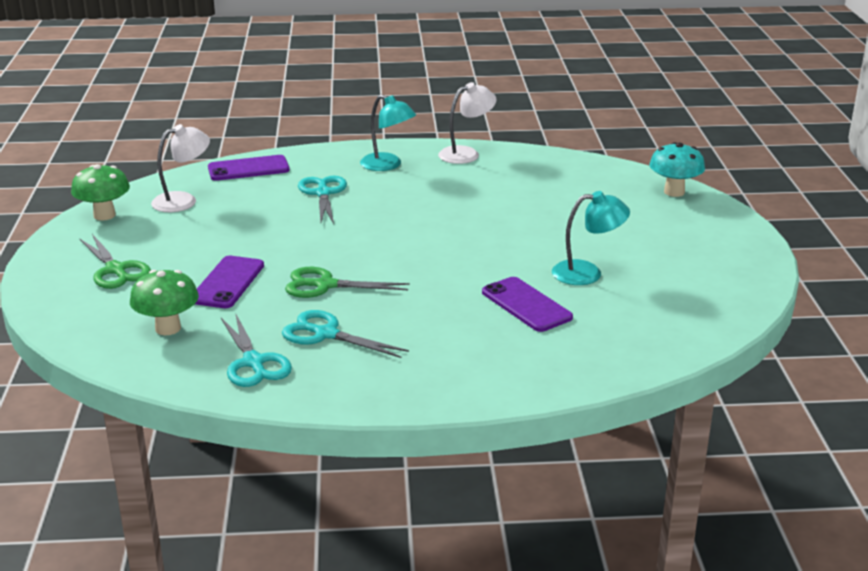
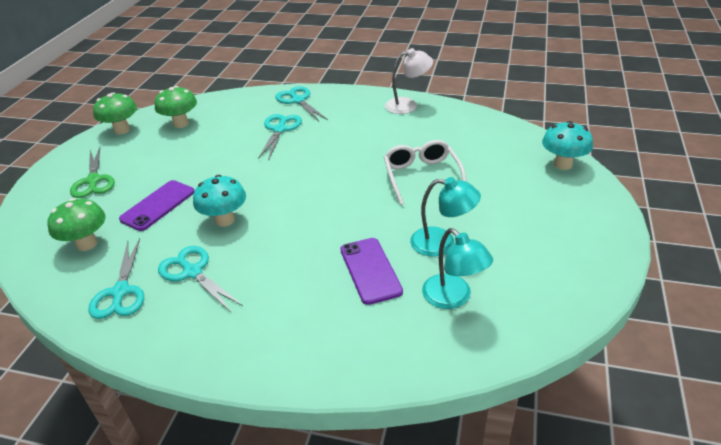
camera: 20 degrees right, 10 degrees up
white lamp [151,124,210,212] -> green mushroom [154,86,197,128]
purple phone [208,155,290,181] -> none
green scissors [285,267,410,298] -> turquoise mushroom [193,175,246,227]
turquoise lamp [360,95,416,171] -> turquoise lamp moved to [422,228,493,309]
none -> turquoise scissors [276,86,328,121]
none -> white glasses [384,140,466,205]

